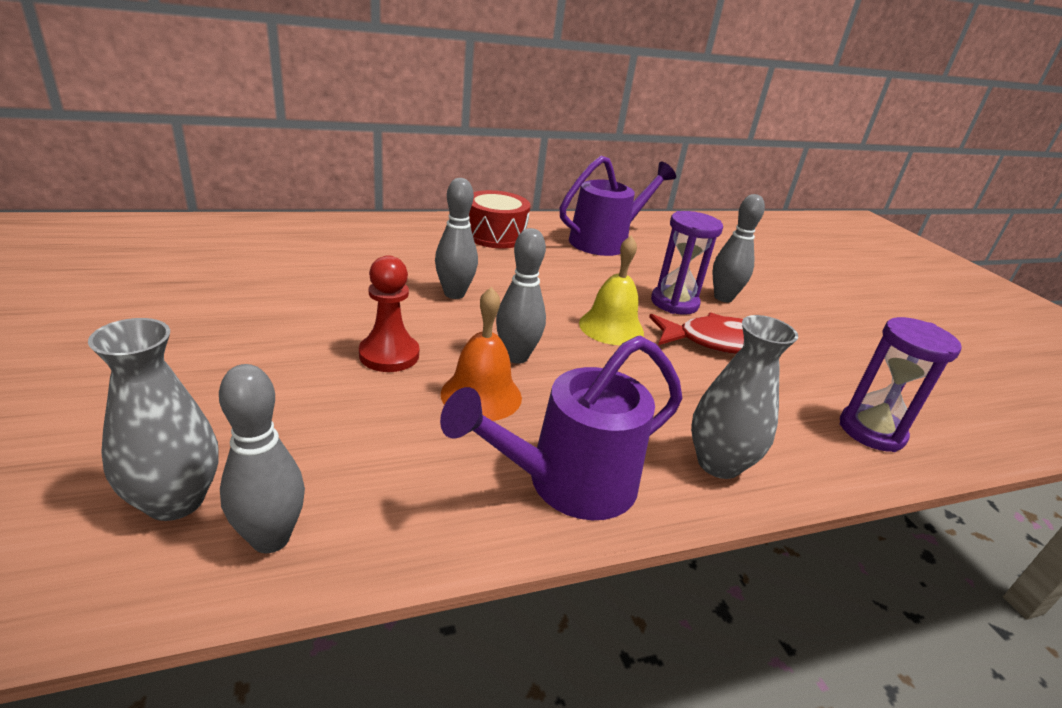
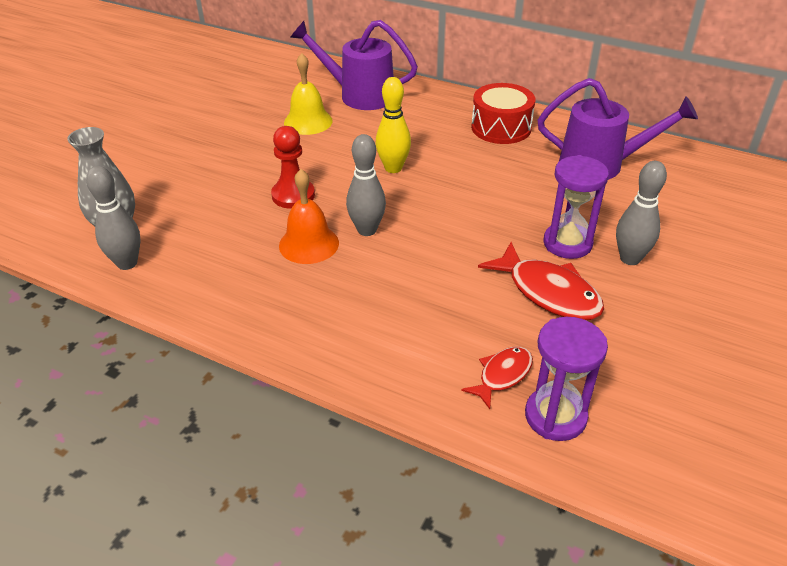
camera: 50 degrees right, 10 degrees up
grey bowling pin [435,178,478,299] -> yellow bowling pin [376,77,411,173]
purple watering can [440,336,682,520] -> purple watering can moved to [290,20,418,110]
yellow bell [579,235,644,345] -> yellow bell moved to [284,53,333,135]
grey vase [691,315,798,479] -> none
none -> red fish [461,347,533,409]

